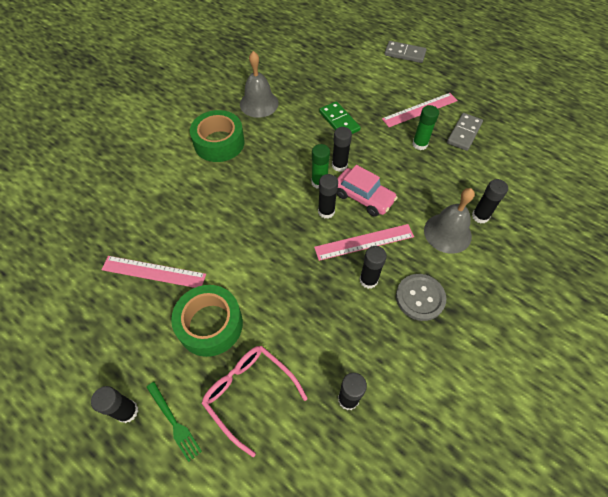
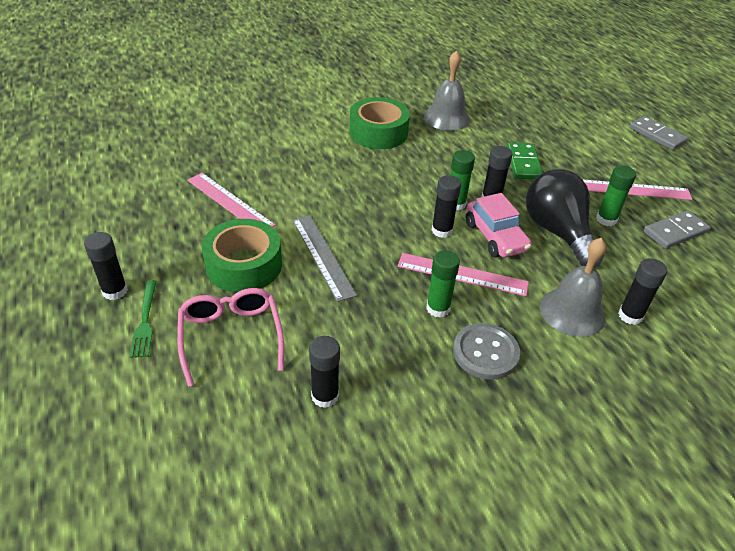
camera: 30 degrees right, 15 degrees down
black glue stick [360,246,387,289] -> green glue stick [426,250,460,318]
none -> grey ruler [292,215,357,302]
none -> black light bulb [526,169,604,268]

